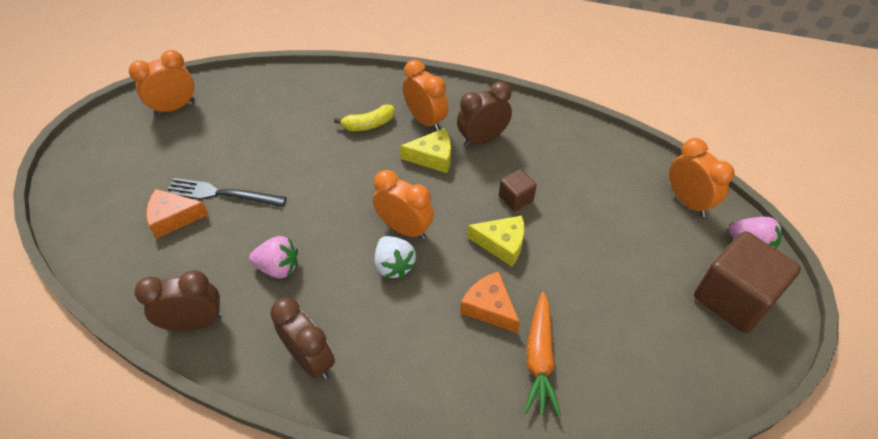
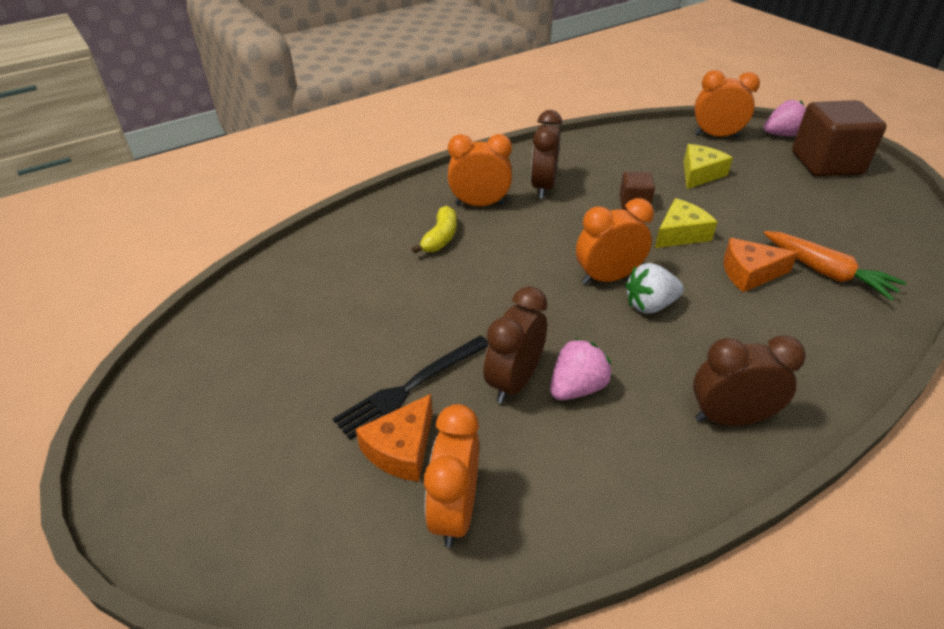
camera: 50 degrees left, 10 degrees down
orange clock [129,50,195,115] -> orange clock moved to [424,404,479,548]
brown clock [135,270,222,331] -> brown clock moved to [483,286,547,404]
white strawberry [375,236,416,279] -> white strawberry turned 150 degrees clockwise [625,263,684,314]
yellow cheese [400,128,451,173] -> yellow cheese moved to [684,144,733,189]

